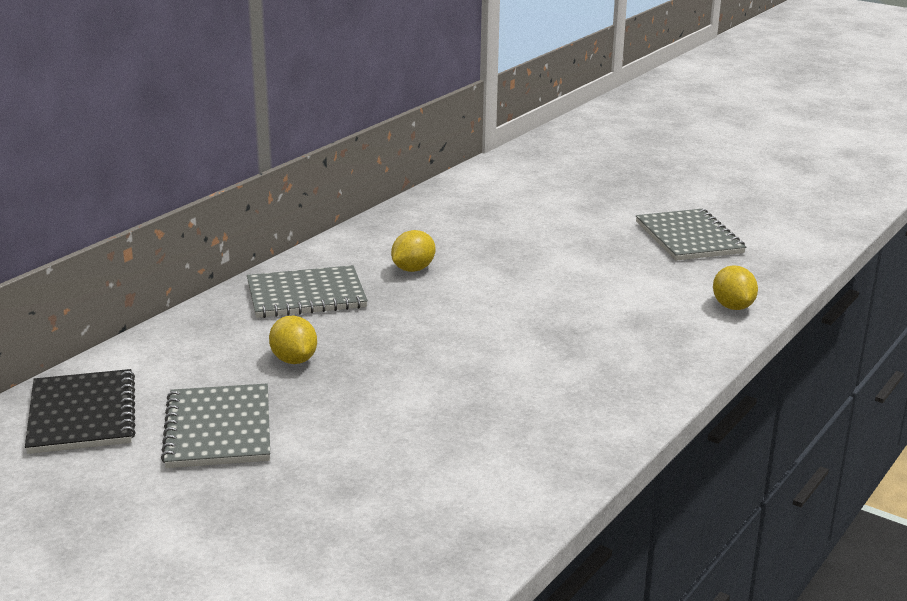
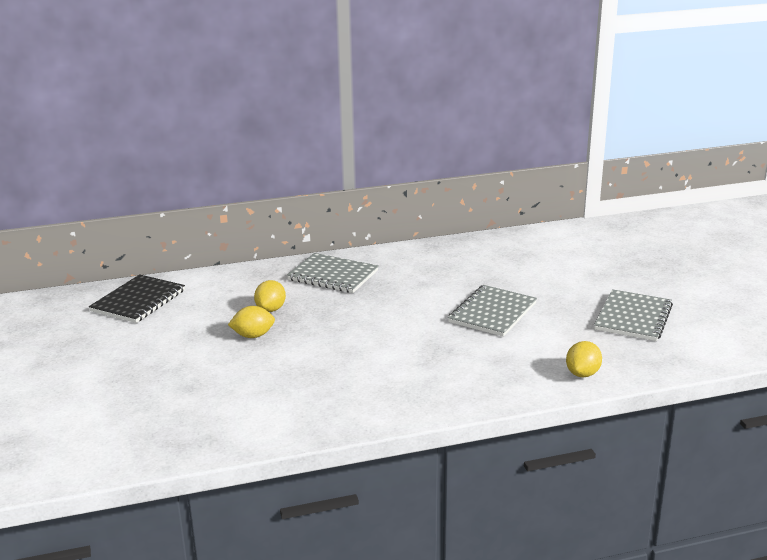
camera: 40 degrees right, 0 degrees up
grey notebook [161,384,270,468] -> grey notebook moved to [448,285,537,337]
yellow lemon [391,230,435,272] -> yellow lemon moved to [228,306,275,338]

